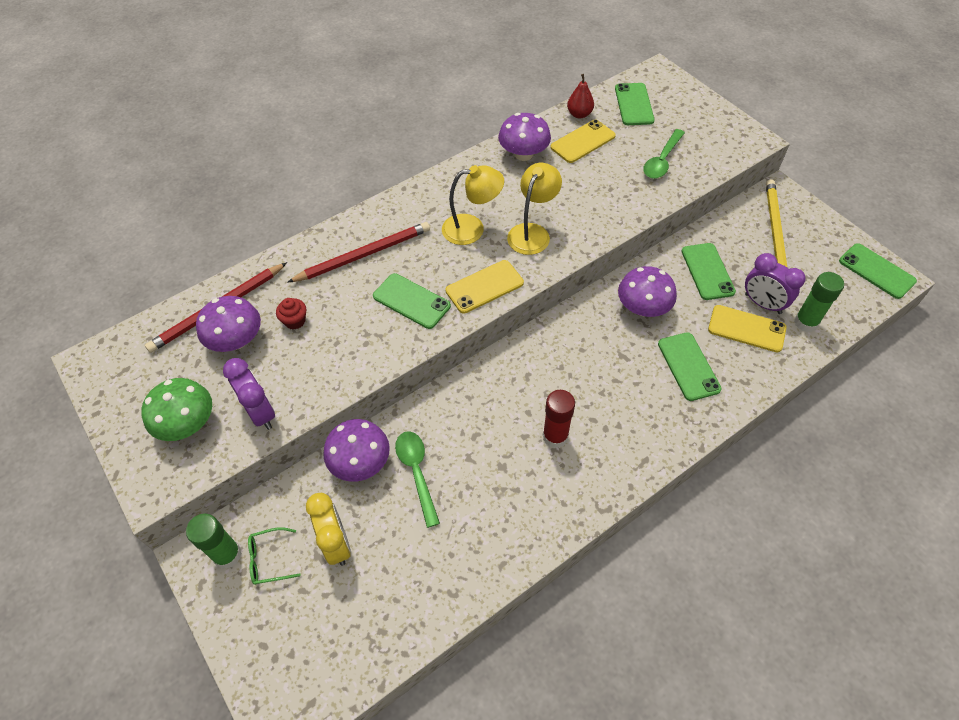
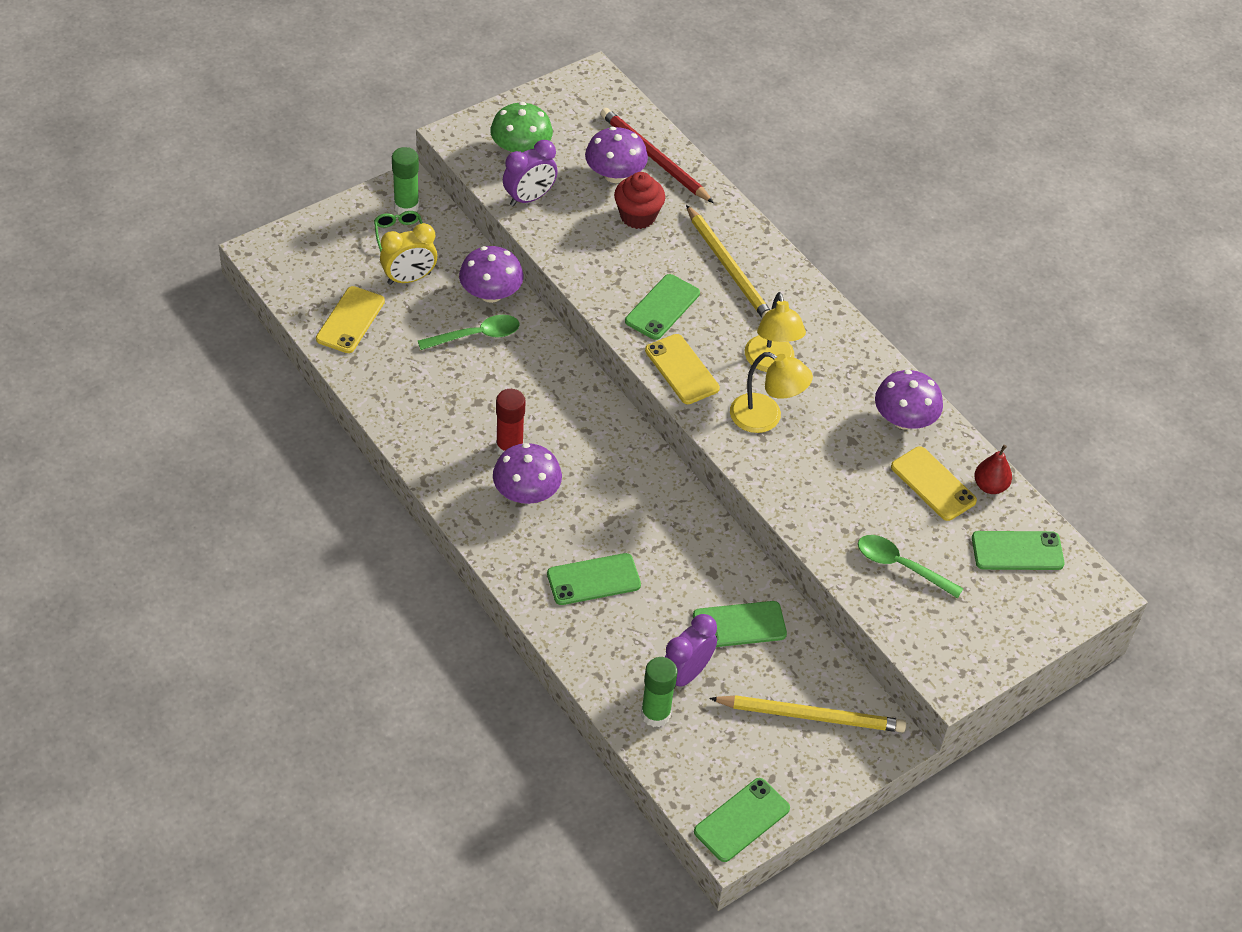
camera: 85 degrees right, 5 degrees down
red cupcake [276,298,306,330] -> red cupcake [614,172,665,229], size x1.62
red pencil [287,222,430,283] -> yellow pencil [686,205,770,318]
purple mushroom [618,266,677,317] -> purple mushroom moved to [493,443,562,504]
yellow phone [708,305,787,352] -> yellow phone moved to [316,286,385,353]

